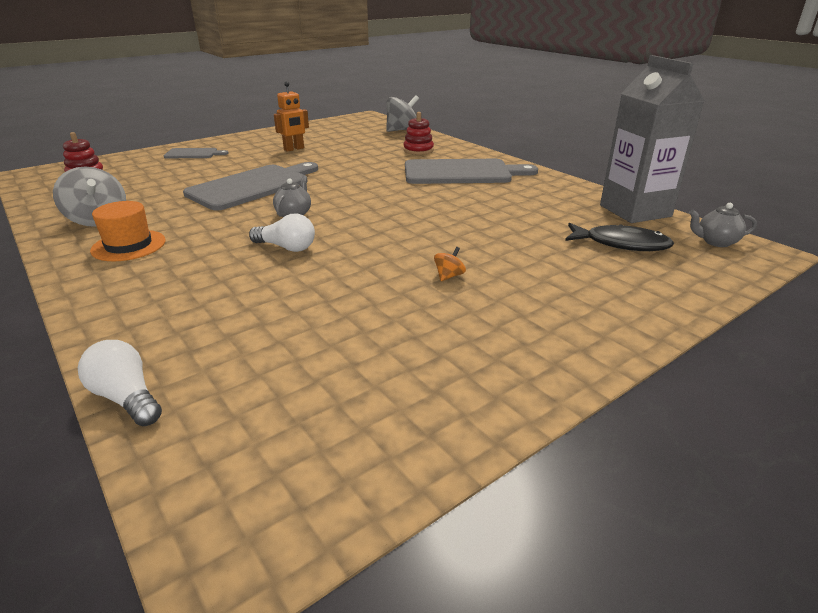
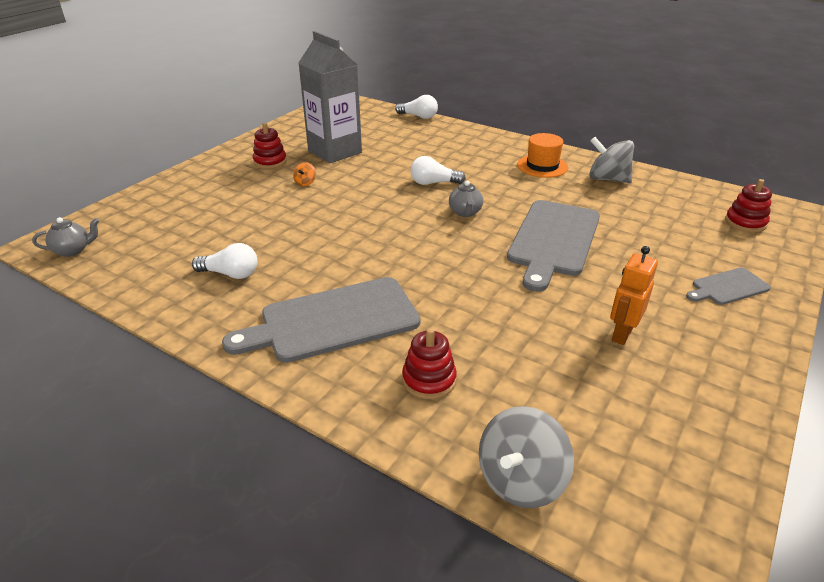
camera: 160 degrees right, 5 degrees up
black fish [565,223,674,251] -> none
grey carton [600,55,705,223] -> grey carton moved to [299,31,362,164]
none -> white light bulb [192,243,257,279]
none -> red stacking toy [253,123,287,169]

